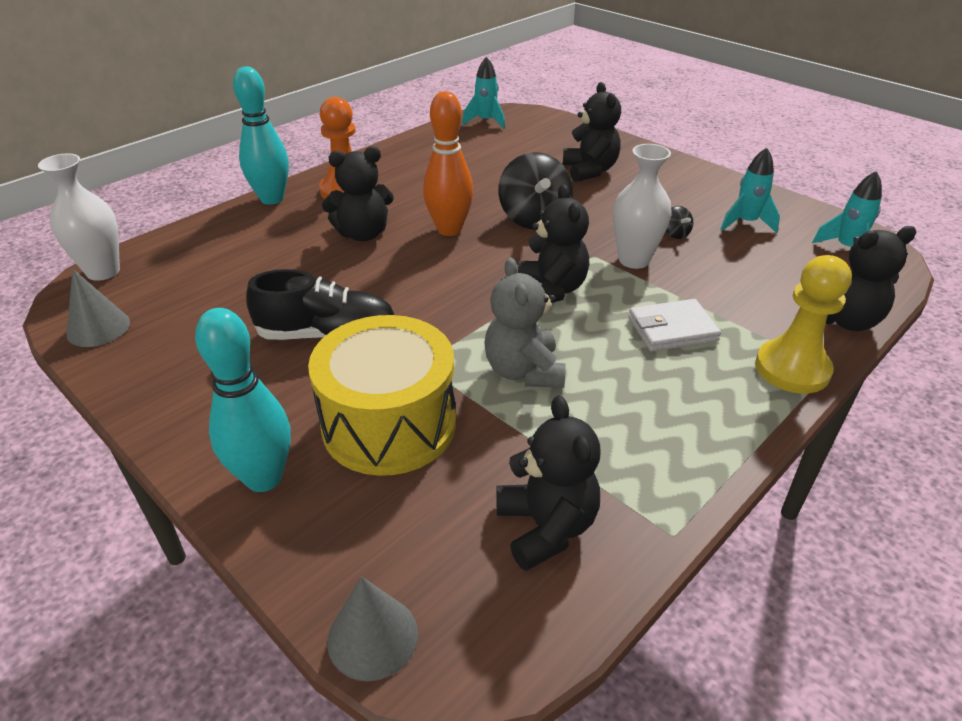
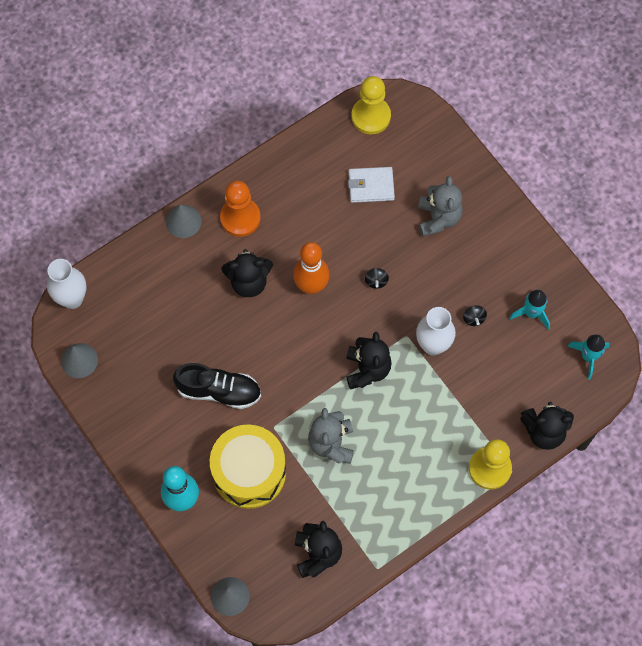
camera: 10 degrees right, 30 degrees up
turquoise bowling pin [233,66,289,205] -> grey cone [166,204,202,238]
turquoise rocket [462,57,505,129] -> yellow pawn [352,76,391,134]
black spinning top [498,152,573,229] -> black spinning top [365,268,389,289], size x0.43
black teddy bear [563,82,621,182] -> grey teddy bear [418,176,463,237]
white wallet [628,299,721,351] -> white wallet moved to [348,167,395,203]

